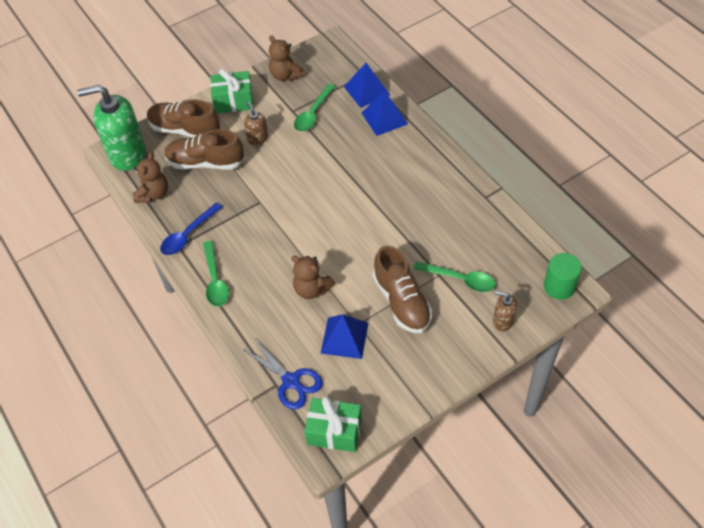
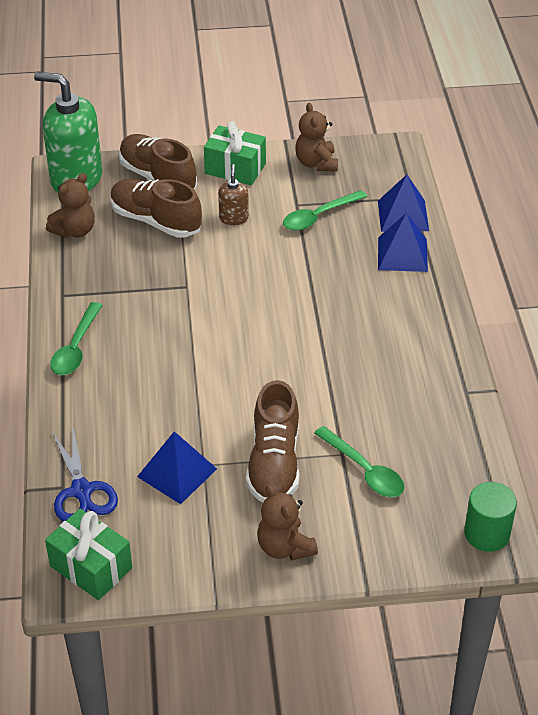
camera: 25 degrees right, 10 degrees down
blue spoon [160,203,223,255] -> none
brown teddy bear [291,256,335,299] -> brown teddy bear moved to [257,485,318,560]
brown soap dispenser [493,291,517,331] -> none

